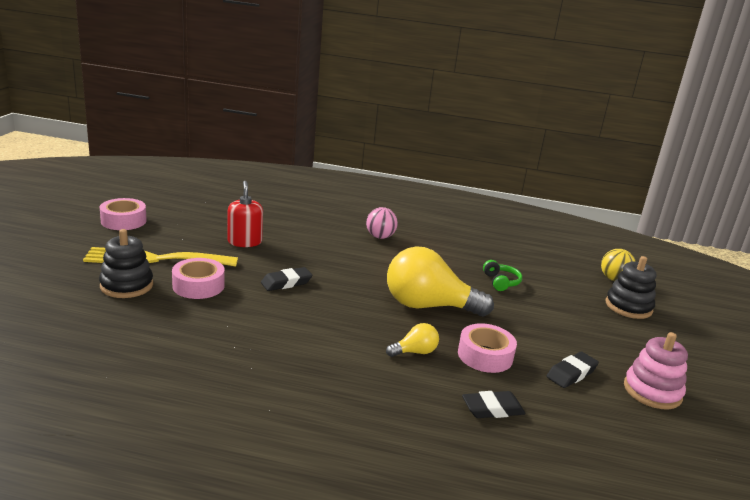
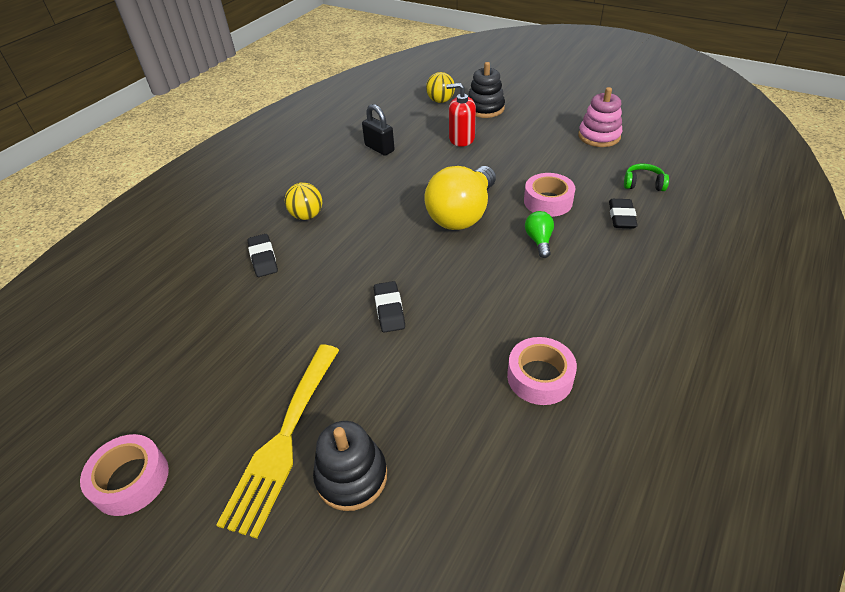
camera: 65 degrees left, 20 degrees up
pink tape [172,258,225,299] -> pink tape moved to [507,337,577,405]
red soap dispenser [227,181,263,247] -> red soap dispenser moved to [446,83,476,147]
pink ball [366,207,398,239] -> yellow ball [285,182,322,220]
yellow light bulb [386,323,439,357] -> green light bulb [525,211,554,258]
green headphones [483,260,522,291] -> green headphones moved to [624,164,669,191]
black eraser [547,352,599,388] -> black eraser moved to [247,234,278,277]
none -> black padlock [362,104,395,156]

